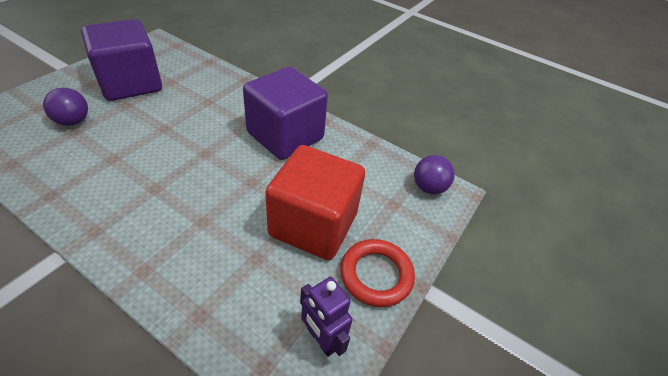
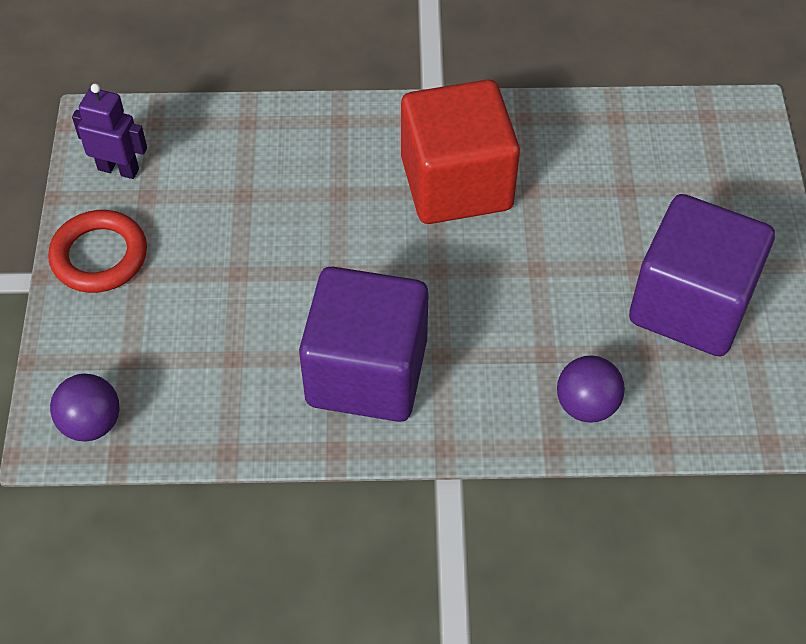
camera: 150 degrees right, 10 degrees up
purple ball [43,88,88,126] -> purple ball moved to [557,355,625,423]
red cube [265,145,365,260] -> red cube moved to [401,79,520,224]

